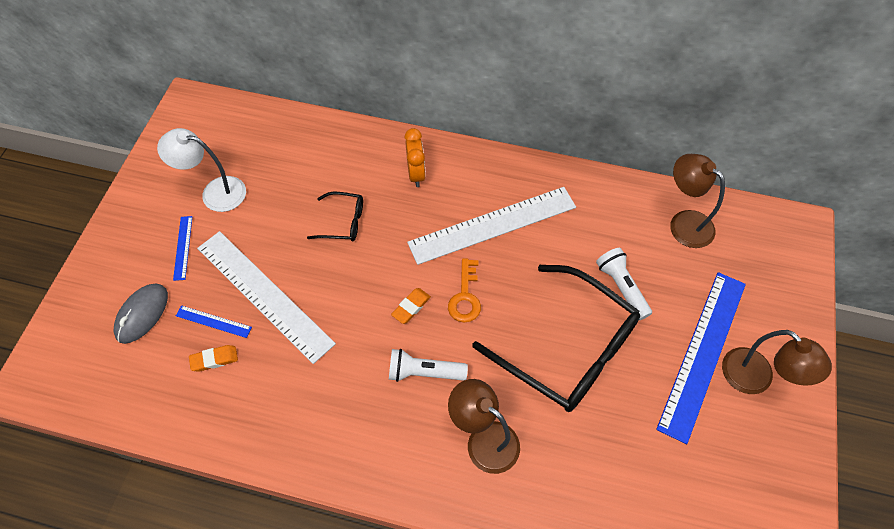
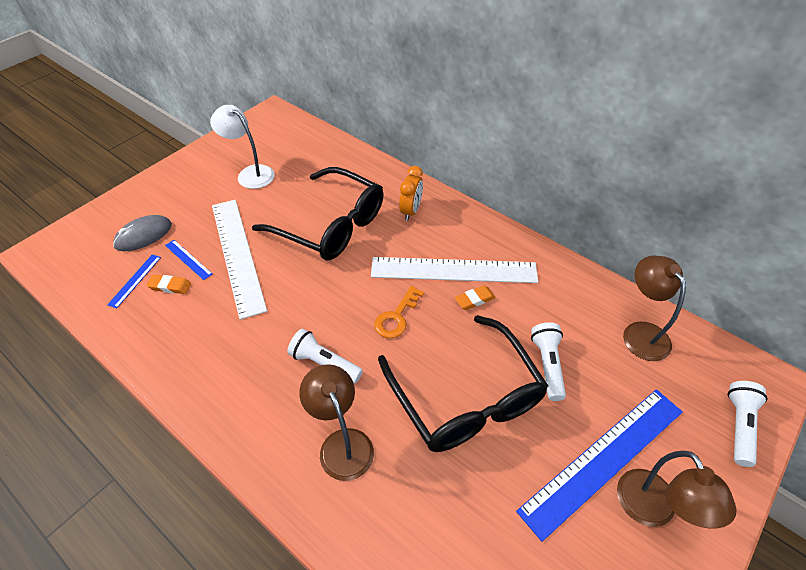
camera: 25 degrees right, 10 degrees down
blue ruler [173,216,193,281] -> blue ruler moved to [107,254,161,308]
black glasses [307,192,363,241] -> black glasses [252,167,384,260], size x2.21
orange eraser [391,288,431,324] -> orange eraser moved to [455,285,496,310]
none -> white flashlight [727,381,768,467]

